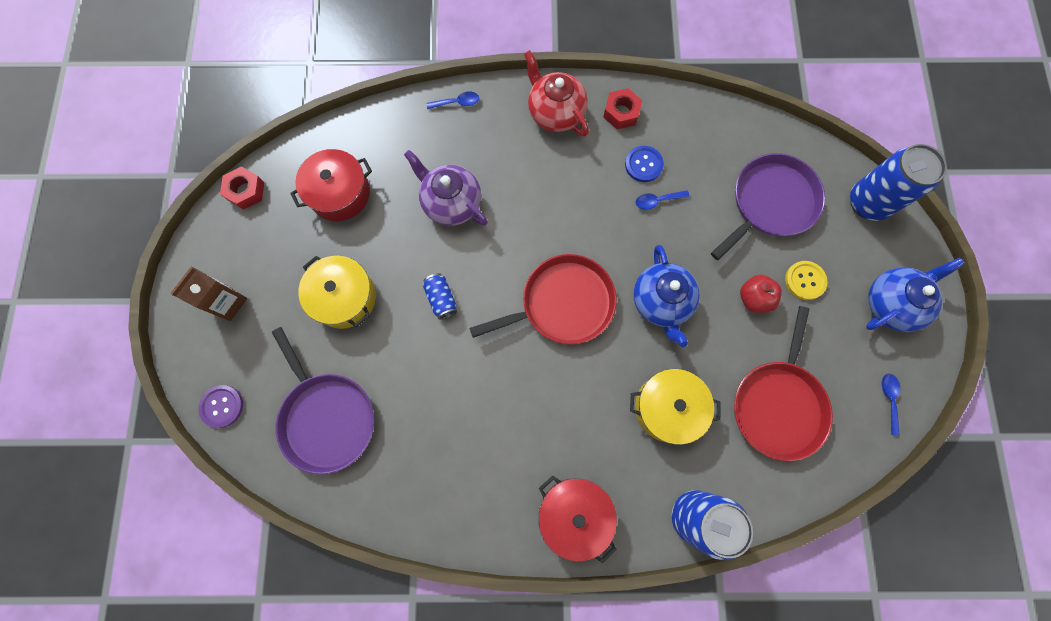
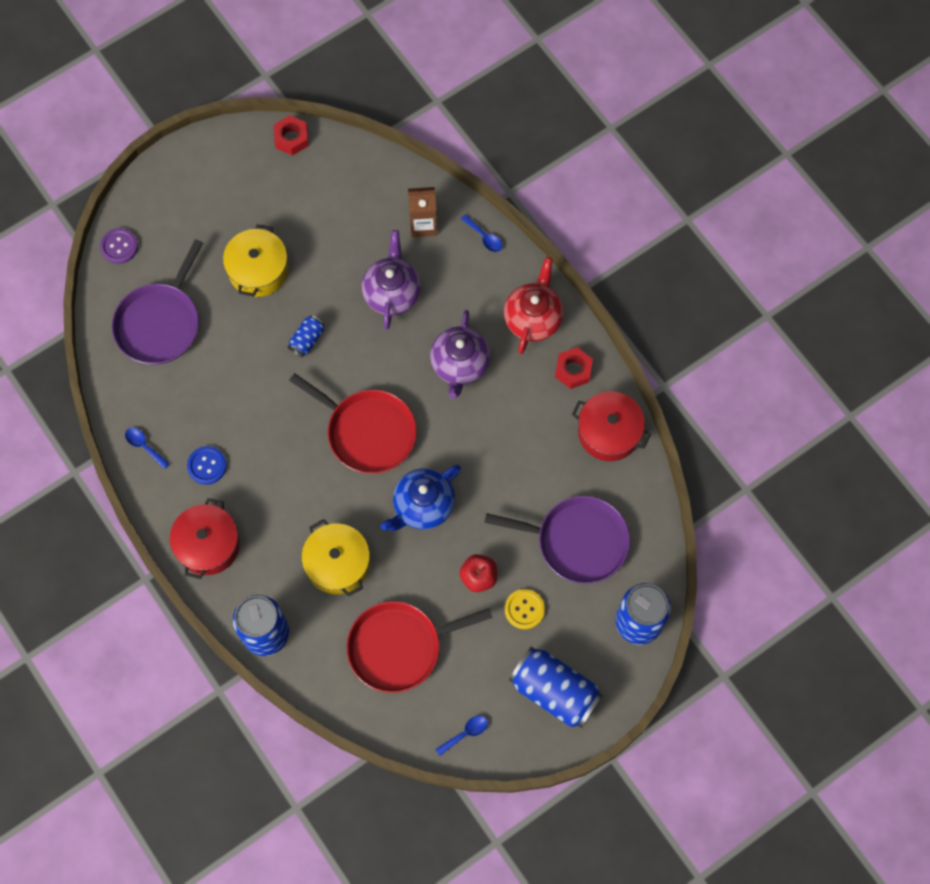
camera: 55 degrees right, 5 degrees down
brown carton [171,266,247,321] -> brown carton moved to [408,187,437,237]
red pot [290,149,372,221] -> red pot moved to [572,392,651,461]
blue button [625,146,664,182] -> blue button moved to [187,446,227,485]
blue spoon [636,190,689,210] -> blue spoon moved to [125,428,170,469]
blue teapot [866,257,965,332] -> blue can [509,646,603,728]
none -> purple teapot [430,310,490,398]

